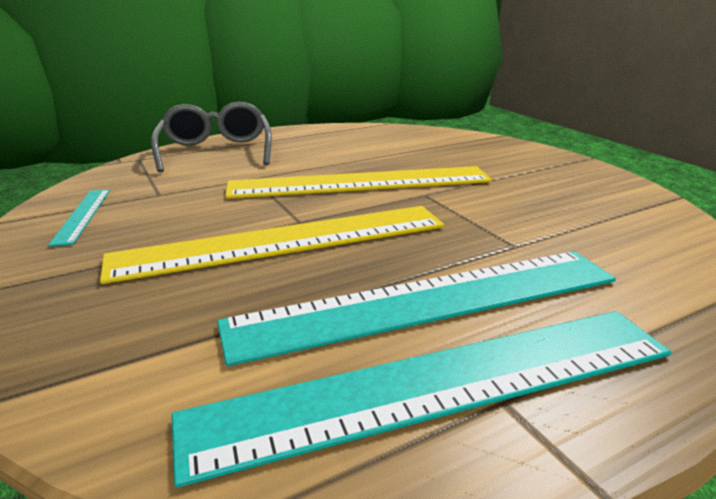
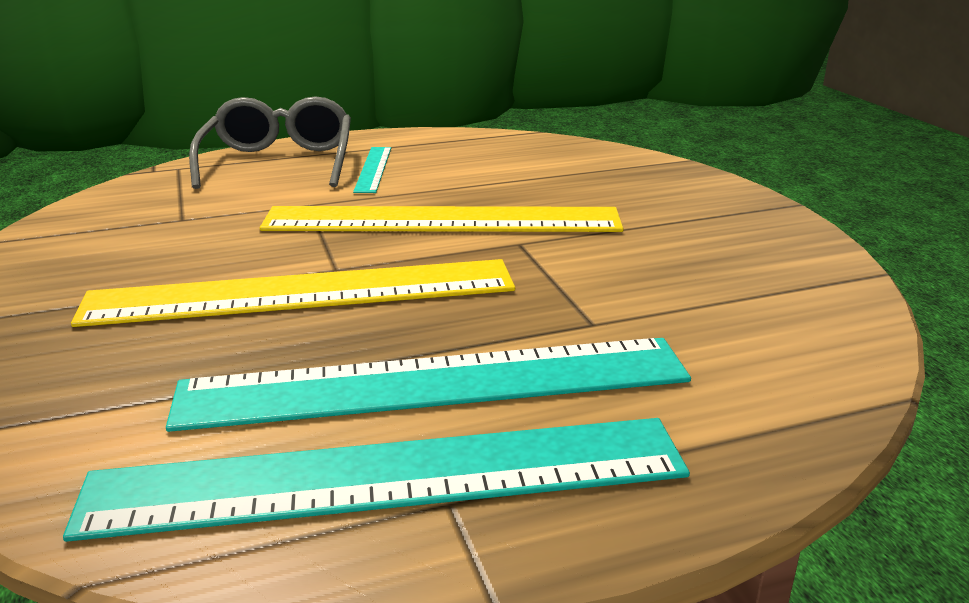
camera: 10 degrees right, 0 degrees up
turquoise ruler [48,190,110,246] -> turquoise ruler moved to [353,147,391,193]

